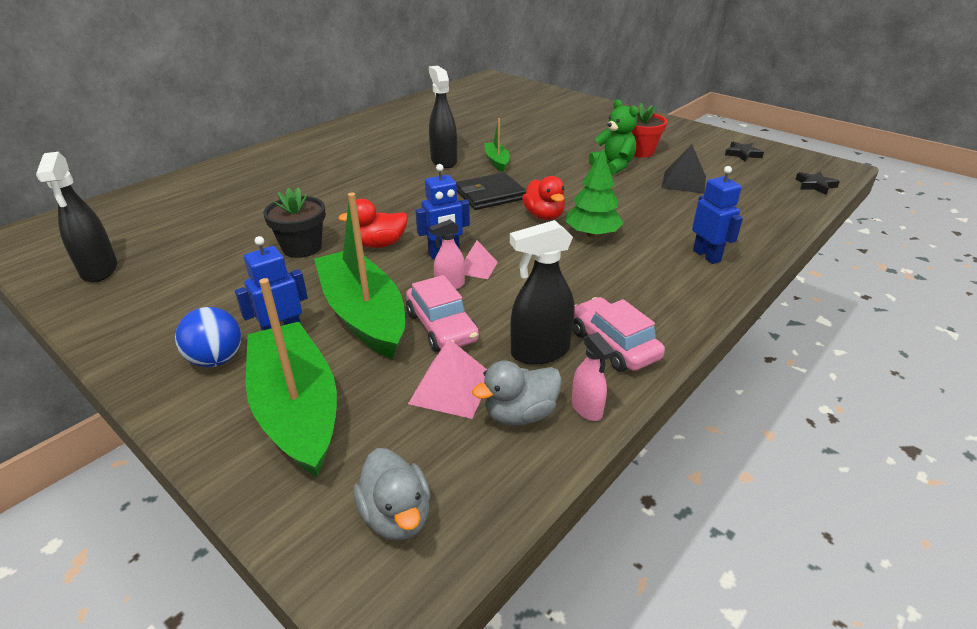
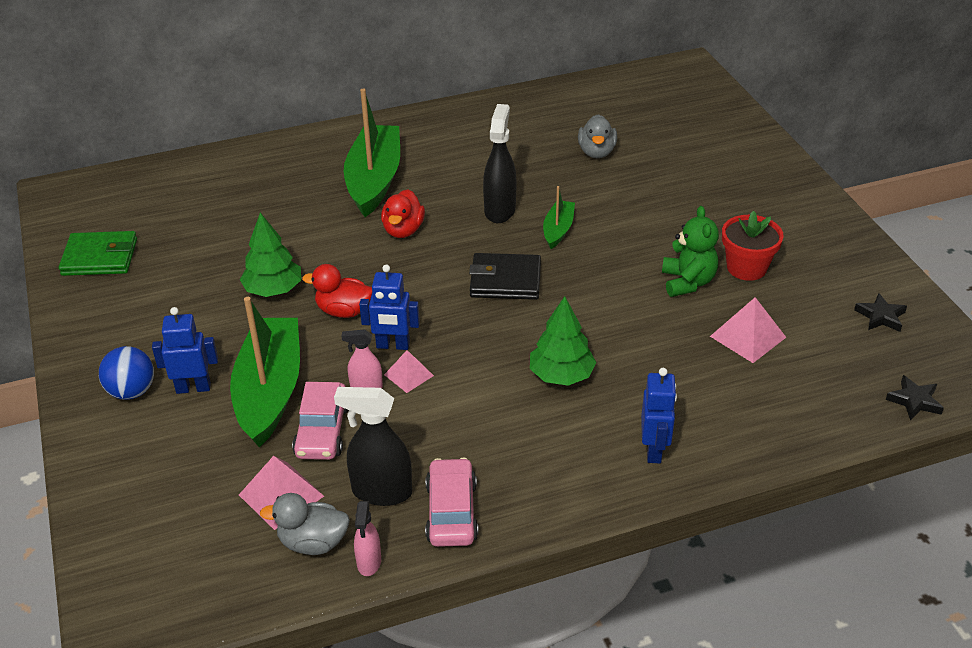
camera: 30 degrees right, 5 degrees up
black spray bottle [36,152,117,283] -> green wallet [59,231,137,276]
green boat [246,278,337,477] -> green boat moved to [344,89,400,217]
black flower pot [263,187,325,258] -> green tree [240,213,301,297]
grey duck [354,448,431,541] -> grey duck moved to [578,114,617,158]
red duck [522,176,565,220] -> red duck moved to [381,189,425,238]
black pyramid [661,144,706,194] -> pink pyramid [710,297,786,363]

